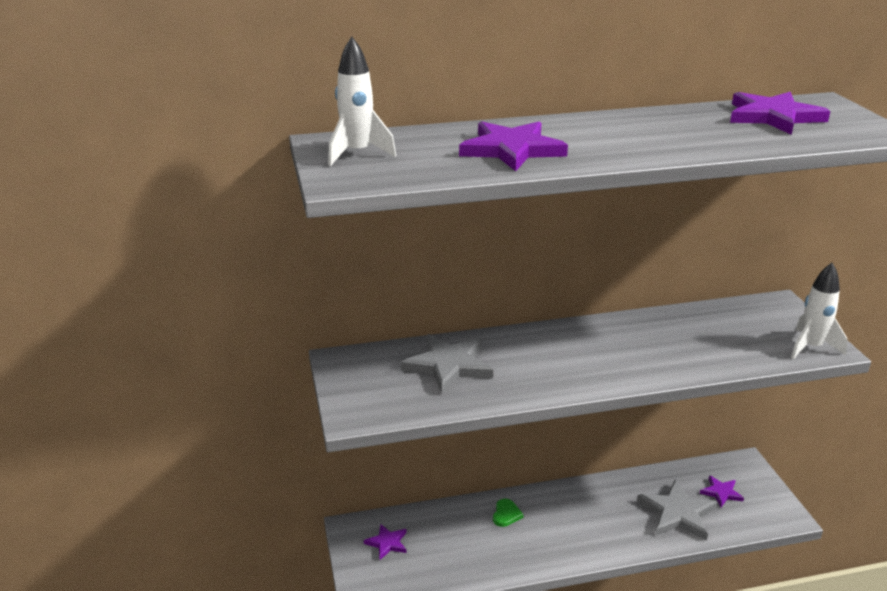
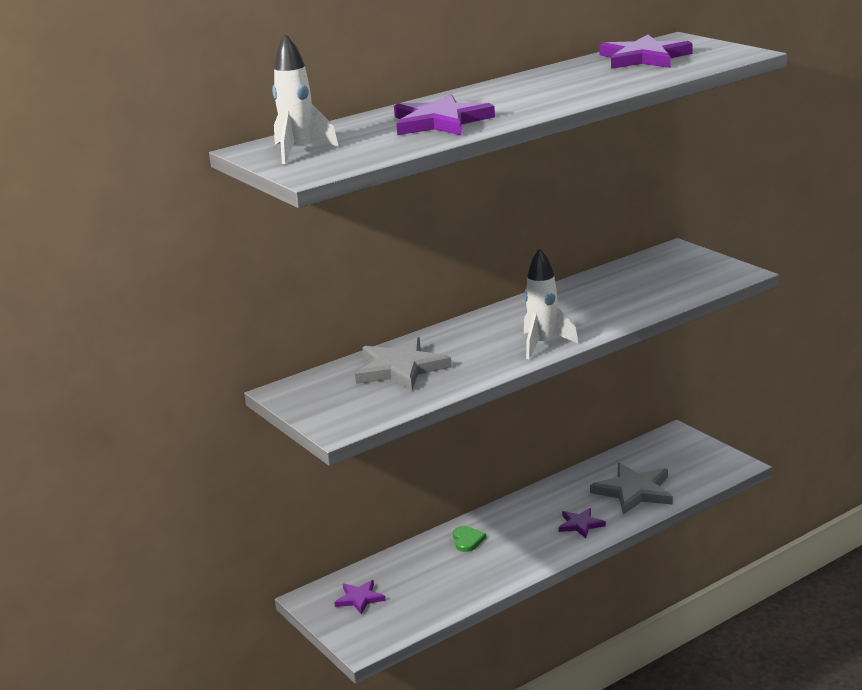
camera: 20 degrees left, 5 degrees down
purple star [700,475,744,507] -> purple star moved to [559,508,606,538]
white rocket [791,263,847,359] -> white rocket moved to [524,248,579,359]

